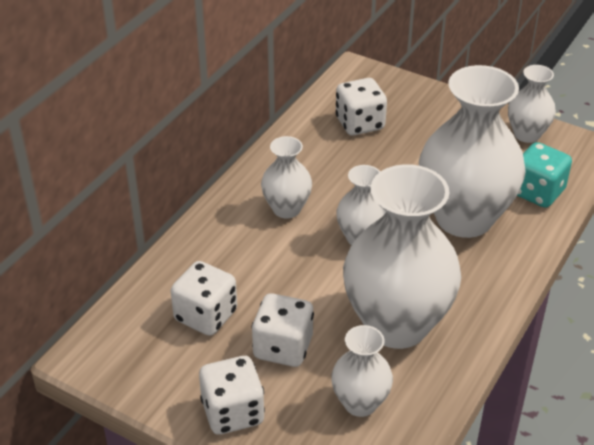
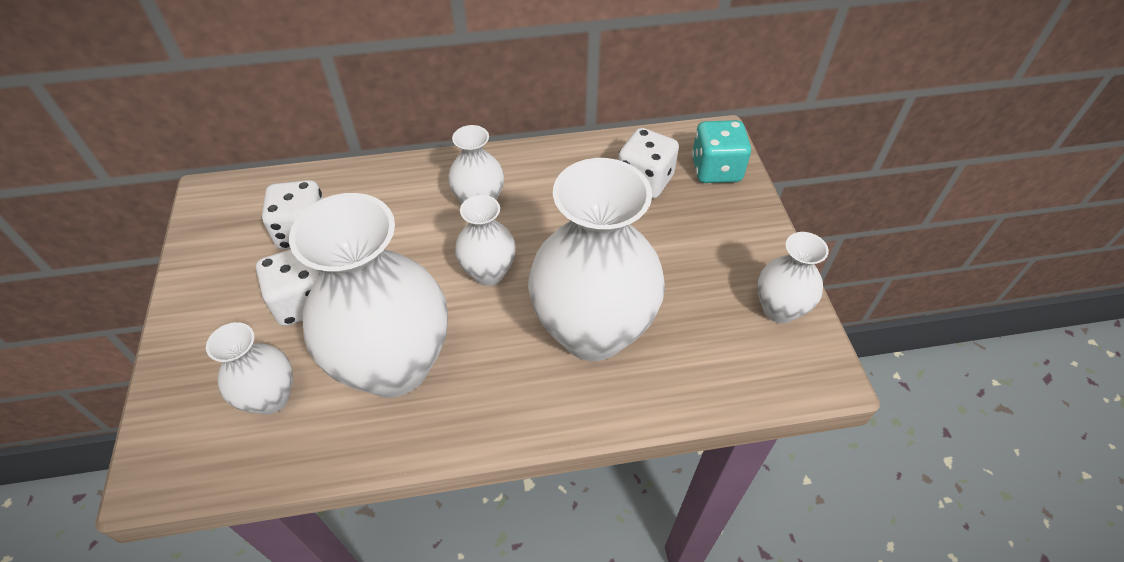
camera: 50 degrees right, 10 degrees up
white dice [199,356,265,435] -> none
turquoise dice [517,142,572,208] -> turquoise dice moved to [692,120,751,183]

